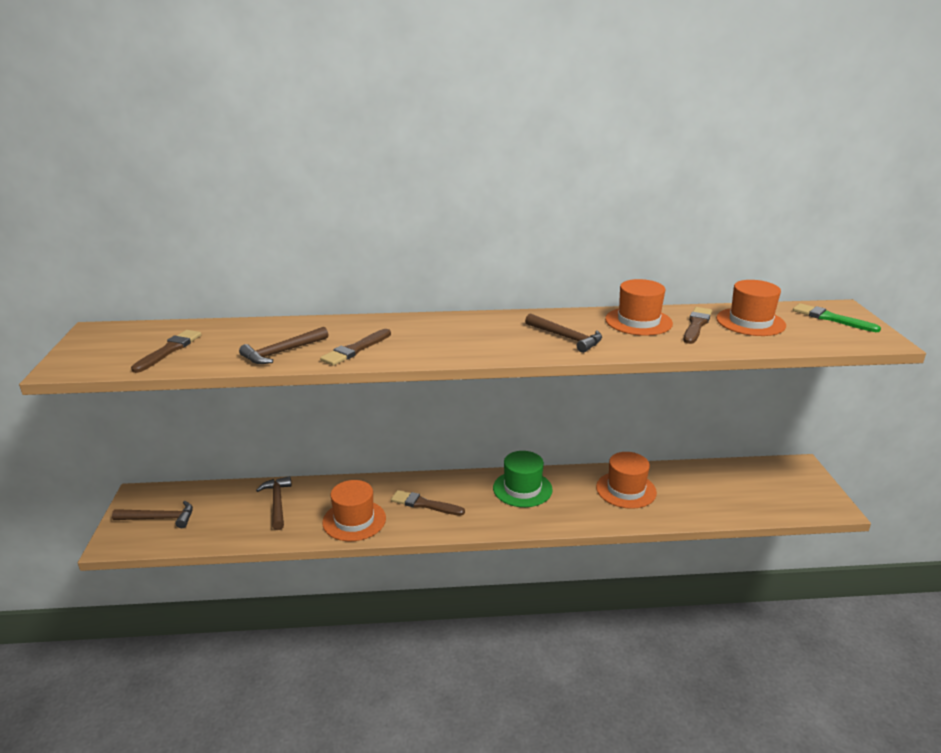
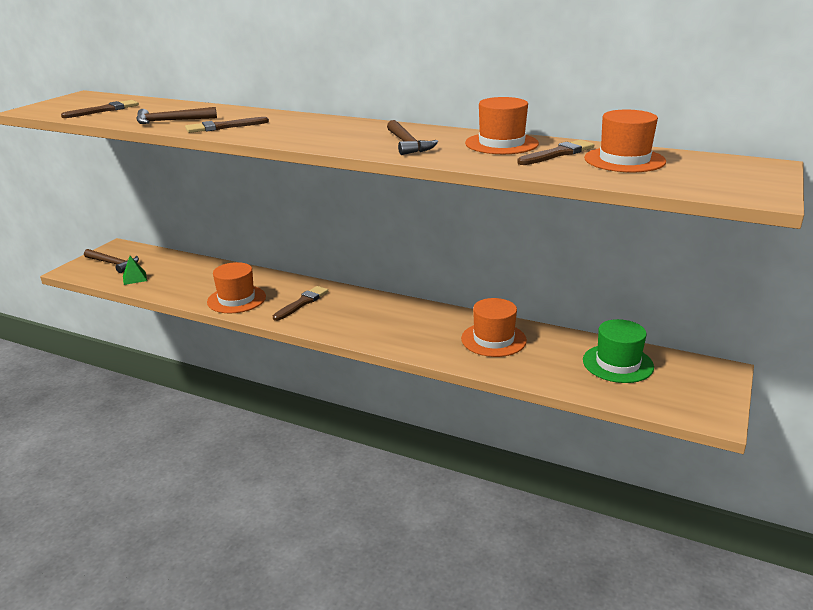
camera: 30 degrees right, 0 degrees up
brown hammer [256,476,292,530] -> none
brown brush [391,490,465,516] -> brown brush turned 75 degrees clockwise [273,286,328,321]
green hat [493,451,553,507] -> green hat moved to [583,319,654,383]
green brush [793,303,881,332] -> none
none -> green pyramid [123,256,147,285]

